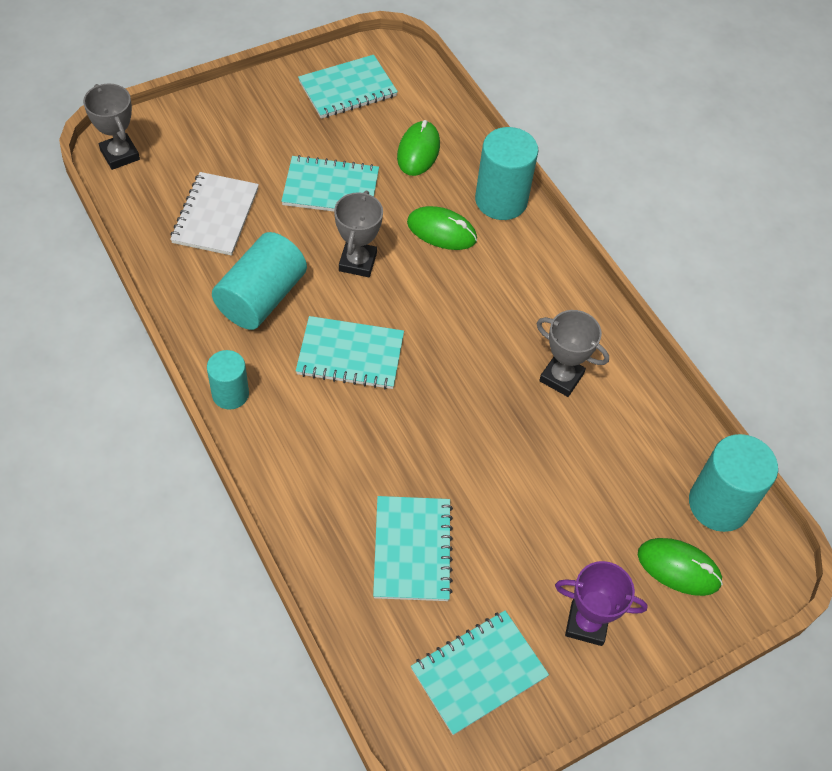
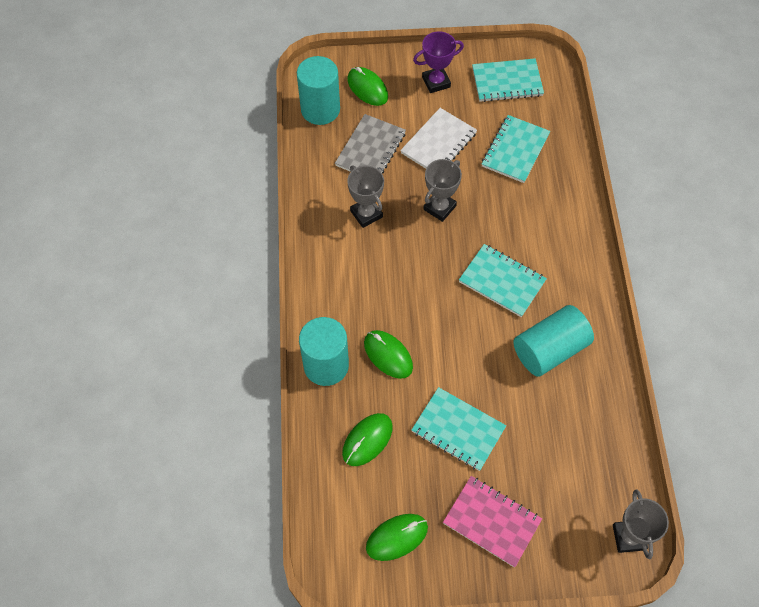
camera: 150 degrees left, 5 degrees up
white notebook [170,172,259,256] -> white notebook moved to [400,108,477,169]
turquoise cylinder [207,350,249,410] -> none
turquoise notebook [298,55,398,119] -> green mouse [366,514,428,561]
grey trophy [334,191,383,277] -> grey trophy moved to [423,159,462,222]
purple trophy [555,561,648,646] -> purple trophy turned 60 degrees counterclockwise [413,32,464,93]
none -> grey notebook [335,114,406,174]
none -> pink notebook [443,476,542,567]

